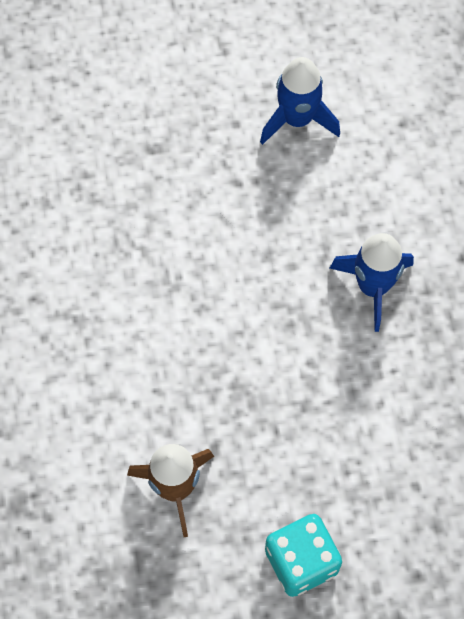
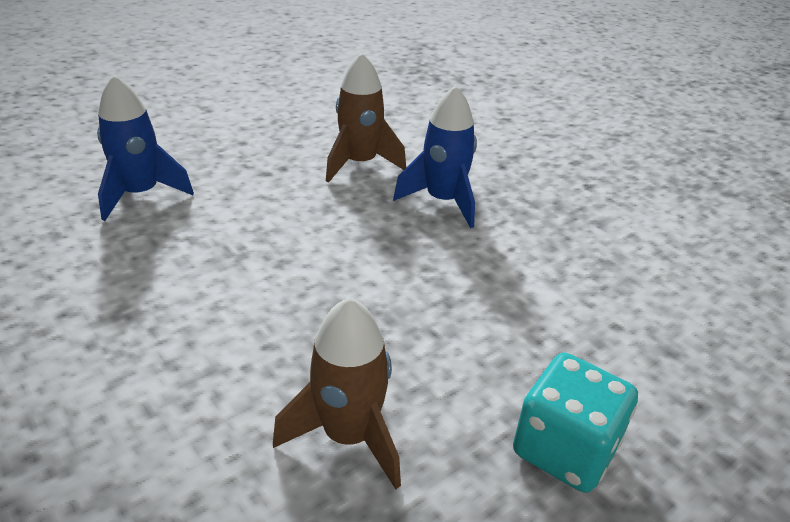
camera: 30 degrees left, 30 degrees down
blue rocket [260,57,340,145] -> blue rocket moved to [97,75,194,221]
none -> brown rocket [326,53,406,182]

